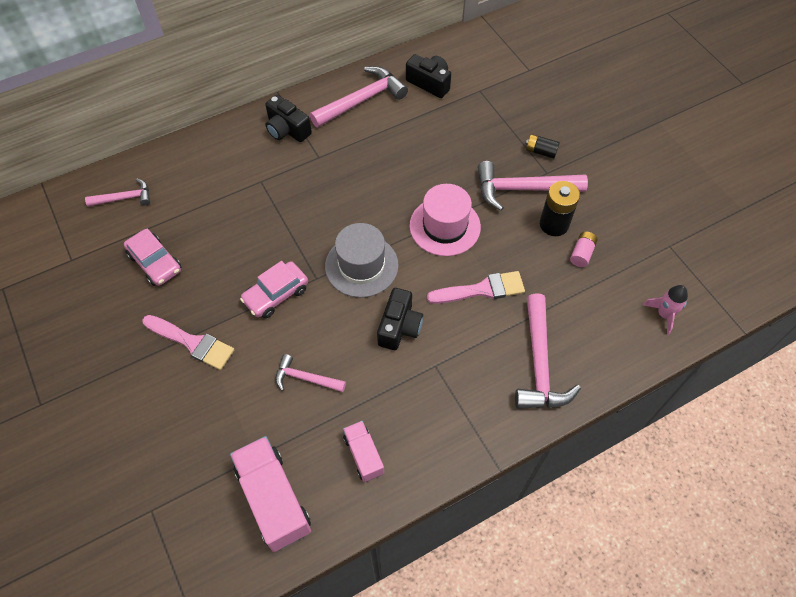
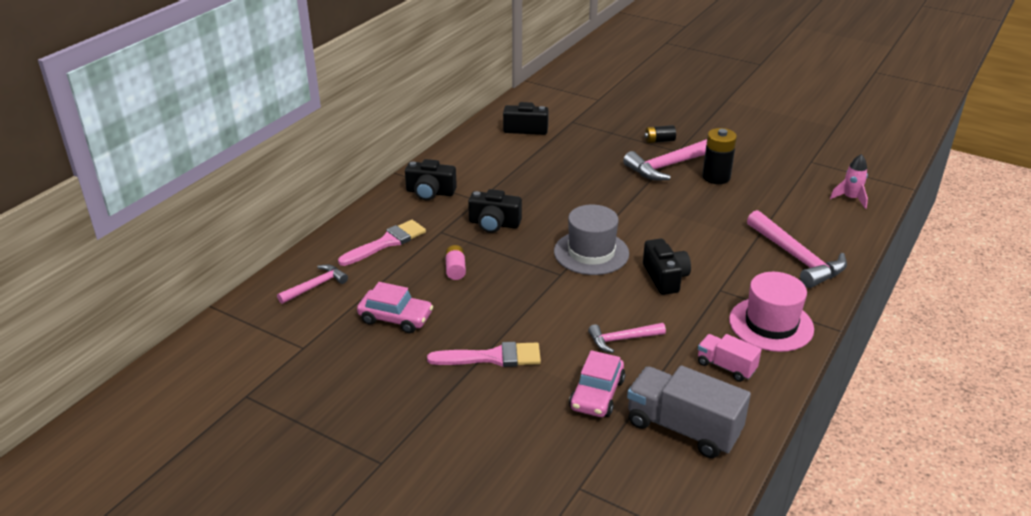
camera: 30 degrees left, 25 degrees down
pink truck [230,436,311,552] -> grey truck [627,365,751,458]
pink car [240,261,308,318] -> pink car moved to [569,350,625,417]
pink hammer [310,66,408,127] -> none
pink hat [409,184,481,256] -> pink hat moved to [729,272,814,352]
pink brush [427,271,525,304] -> pink brush moved to [338,220,426,266]
pink battery [570,232,598,267] -> pink battery moved to [445,245,466,280]
none -> black camera [468,189,522,233]

